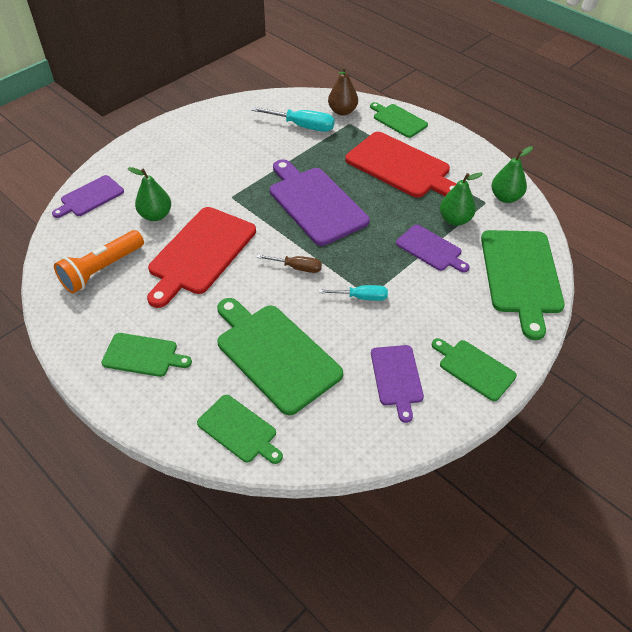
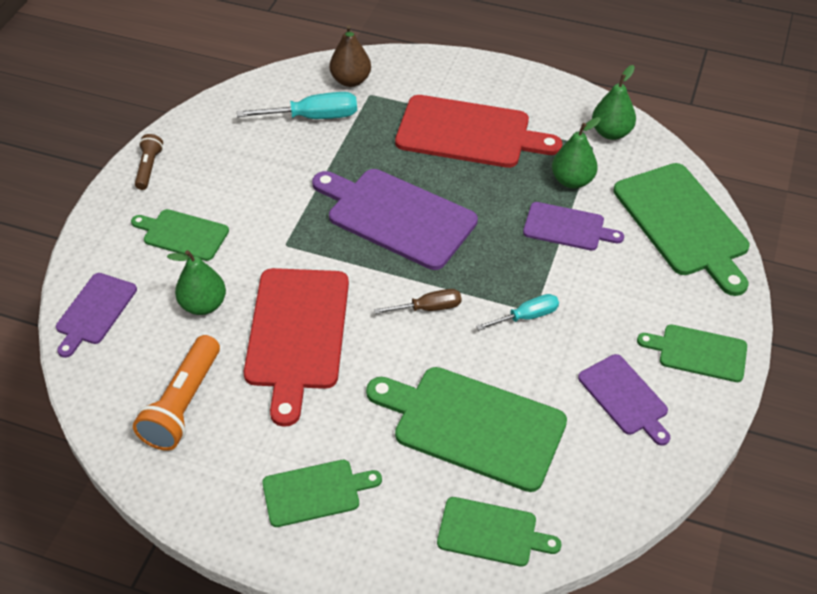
camera: 25 degrees left, 0 degrees up
green cutting board [370,102,428,138] -> green cutting board moved to [131,209,229,261]
none -> brown flashlight [135,134,163,190]

